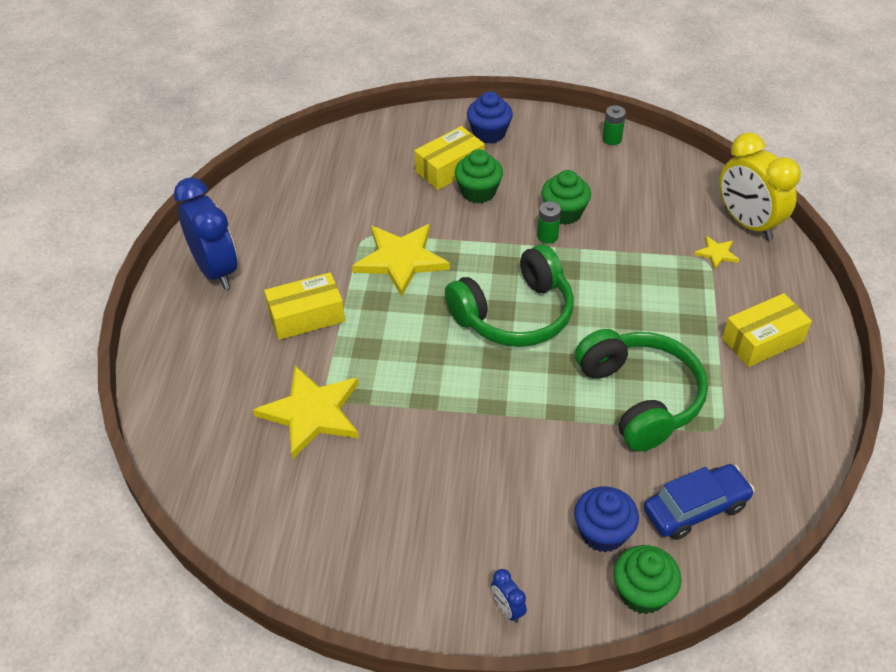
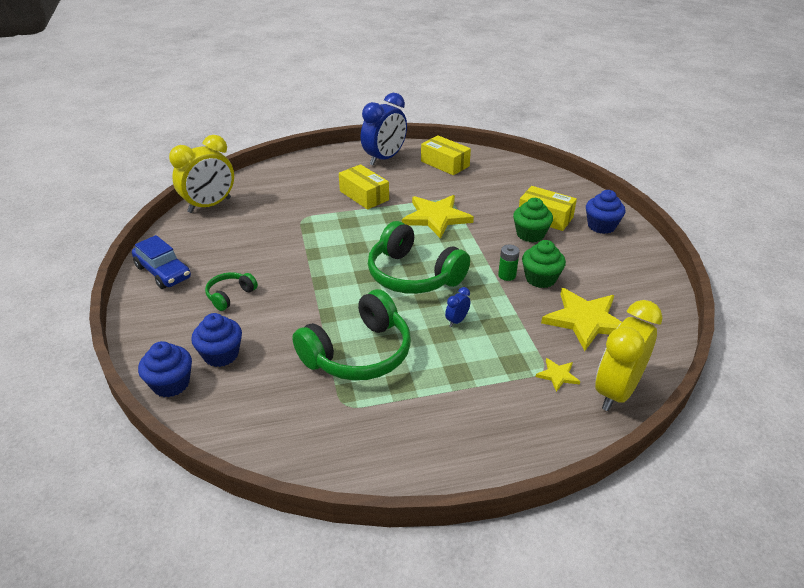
camera: 70 degrees right, 10 degrees down
yellow star [253,366,359,459] -> yellow star moved to [541,288,622,351]
blue clock [491,569,527,623] -> blue clock moved to [445,287,470,327]
green battery [602,105,626,145] -> none
green cupcake [614,545,681,614] -> blue cupcake [138,341,192,397]
blue car [644,464,755,540] -> blue car moved to [132,235,191,289]
yellow box [722,293,812,367] -> yellow box moved to [421,135,471,175]
none -> yellow clock [169,135,234,213]
none -> green headphones [205,272,258,311]

